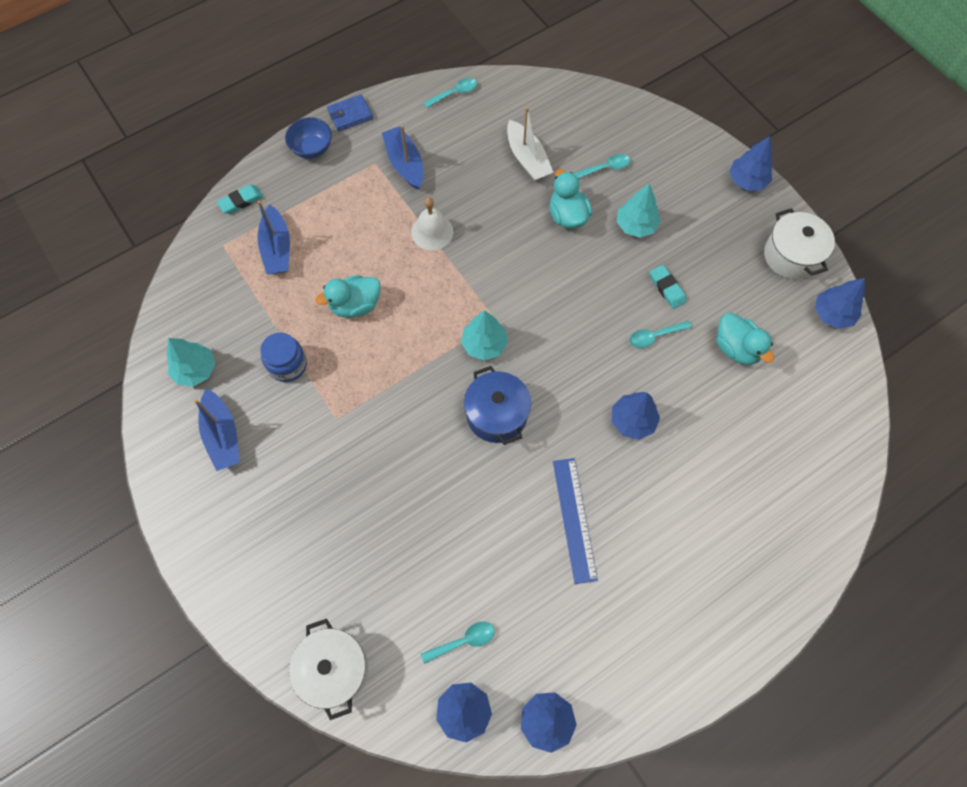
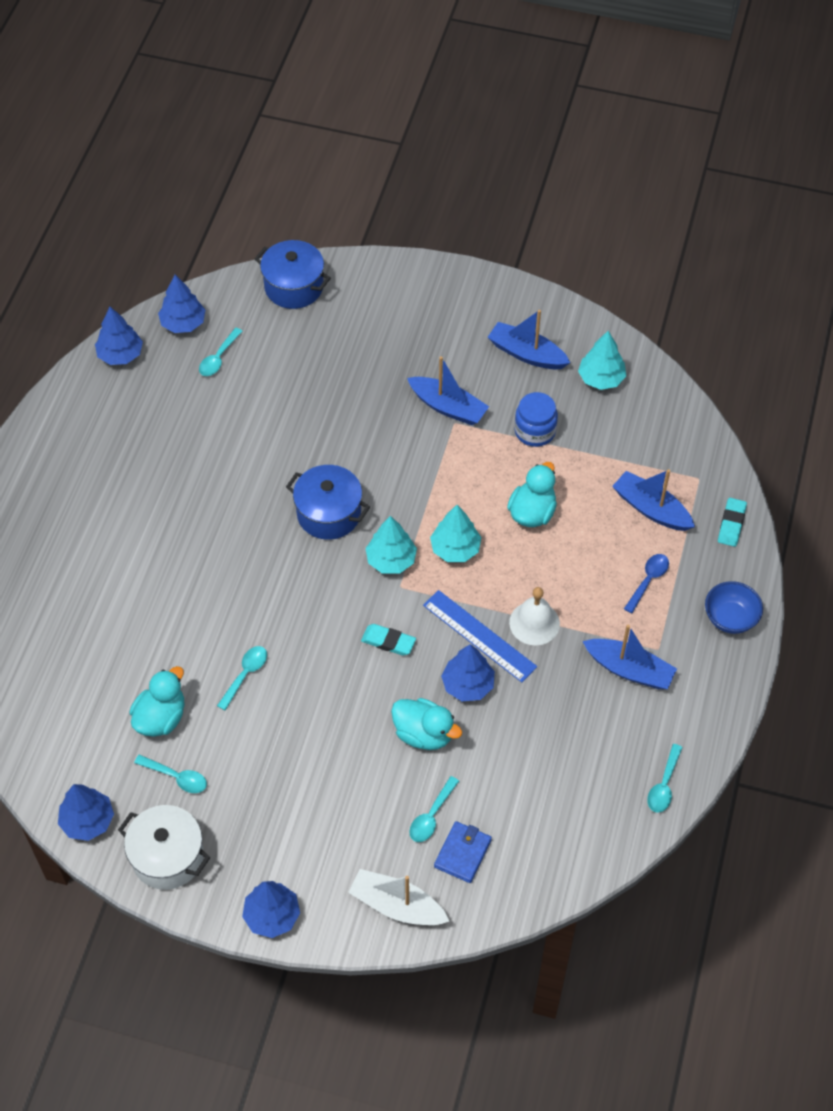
camera: 140 degrees right, 10 degrees down
white pot [289,619,368,720] -> blue pot [255,240,331,309]
blue wallet [327,94,373,131] -> blue wallet moved to [434,821,492,883]
white boat [507,107,554,181] -> white boat moved to [348,869,450,925]
blue ruler [553,458,598,584] -> blue ruler moved to [423,590,537,683]
blue tree [612,392,660,440] -> blue tree moved to [441,644,495,701]
turquoise tree [617,183,661,238] -> turquoise tree moved to [430,505,481,562]
turquoise eraser [650,265,687,309] -> turquoise eraser moved to [361,624,416,656]
turquoise duck [716,313,774,365] -> turquoise duck turned 105 degrees clockwise [129,666,184,737]
none -> turquoise spoon [134,754,207,793]
none -> blue boat [407,356,489,425]
none -> blue spoon [624,554,669,613]

